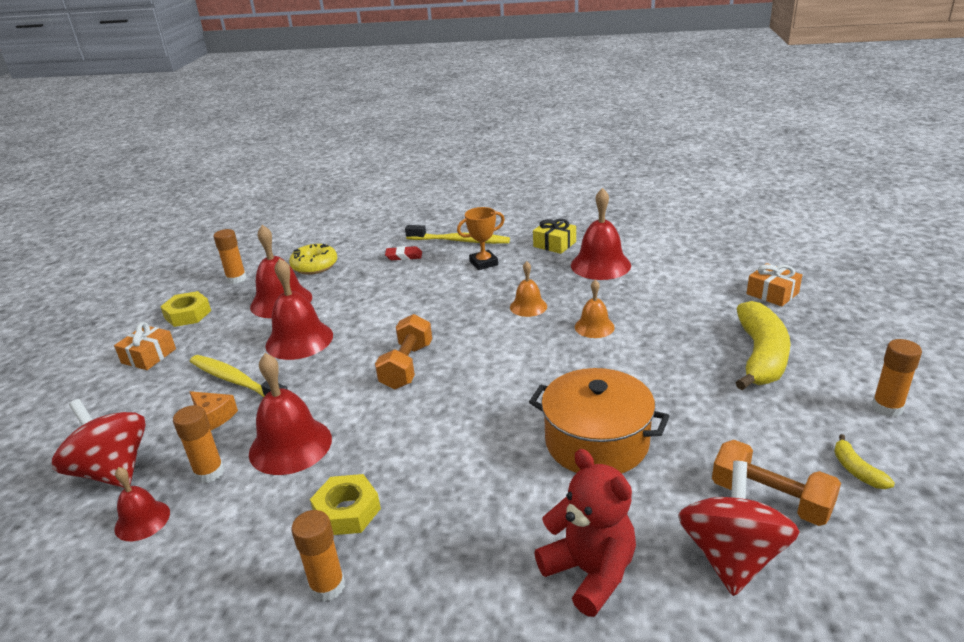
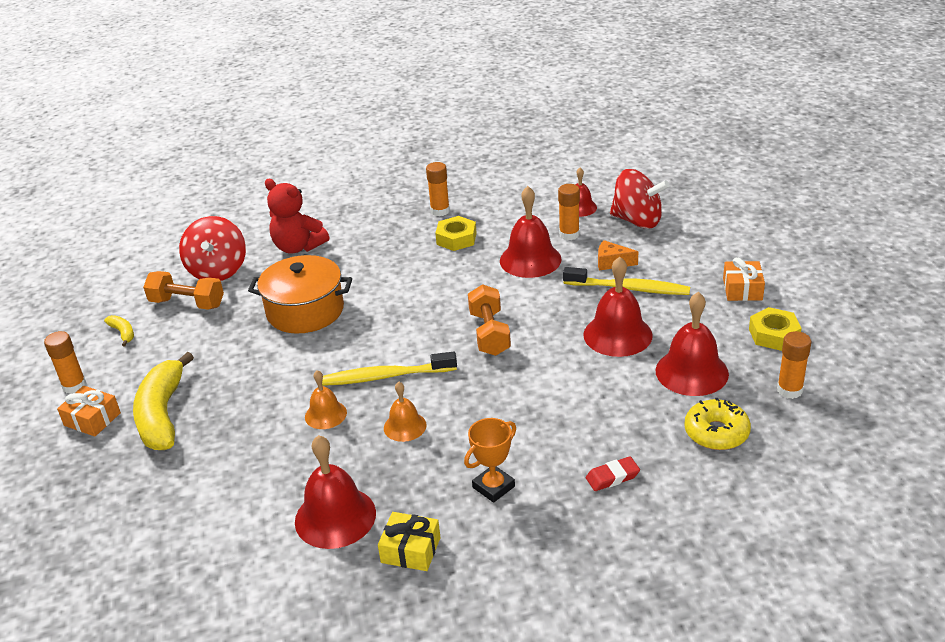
camera: 160 degrees right, 5 degrees up
yellow toothbrush [405,225,510,244] -> yellow toothbrush moved to [322,352,457,386]
orange gift [746,263,802,307] -> orange gift moved to [57,386,121,437]

